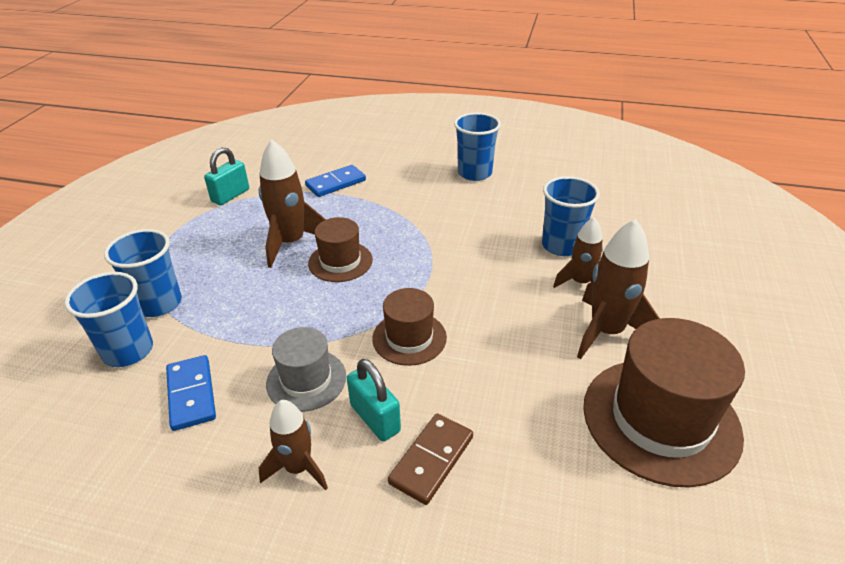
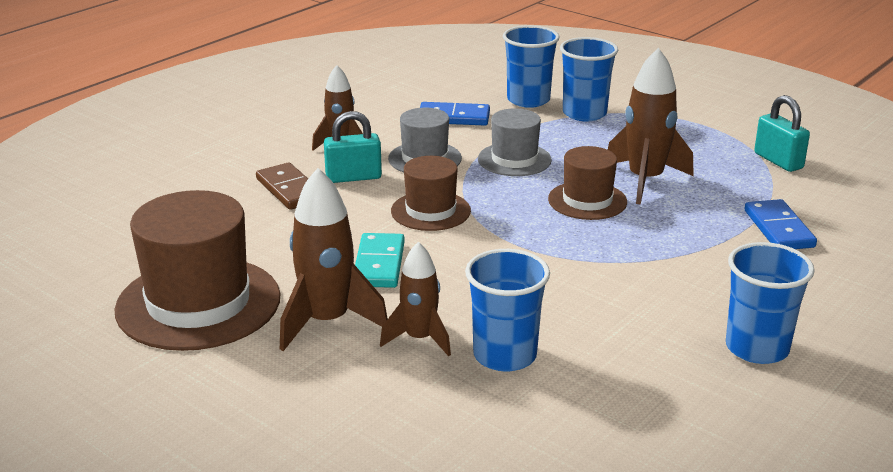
camera: 115 degrees right, 10 degrees down
none -> turquoise domino [355,233,405,288]
none -> grey hat [478,108,552,176]

